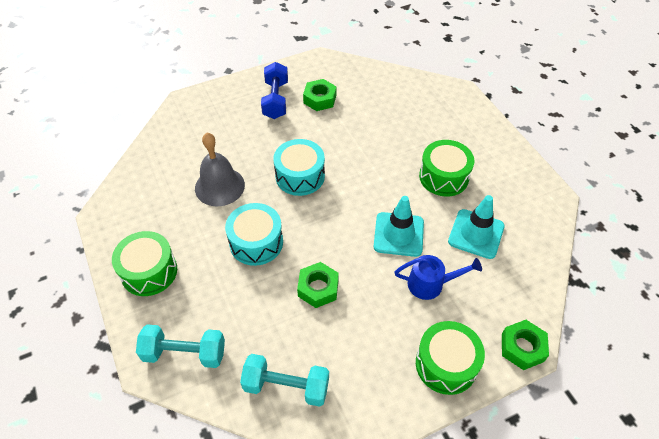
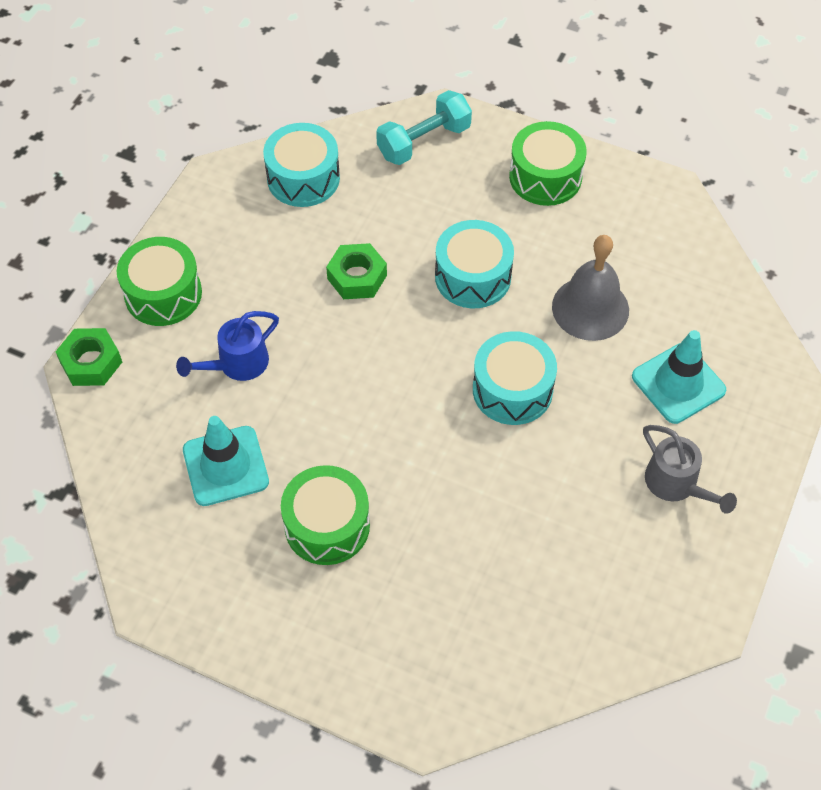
camera: 140 degrees right, 5 degrees up
turquoise dumbbell [240,354,329,407] -> turquoise drum [263,123,340,207]
blue dumbbell [261,62,288,119] -> grey watering can [643,425,737,514]
green nut [303,79,336,111] -> none
turquoise traffic cone [374,196,424,257] -> turquoise traffic cone moved to [632,330,726,424]

